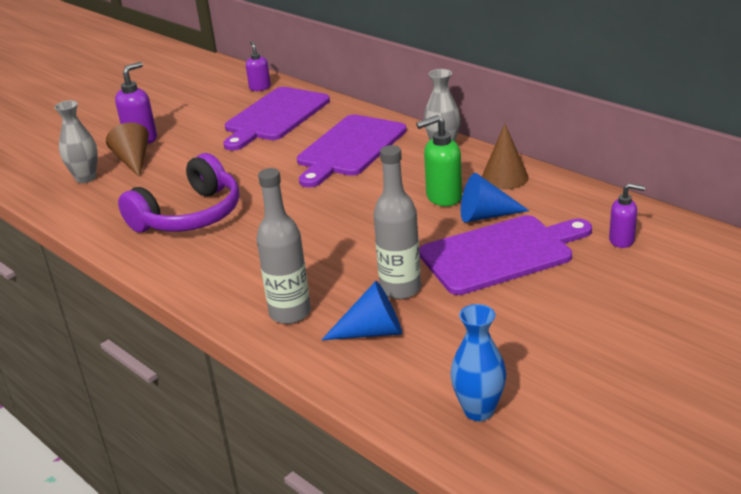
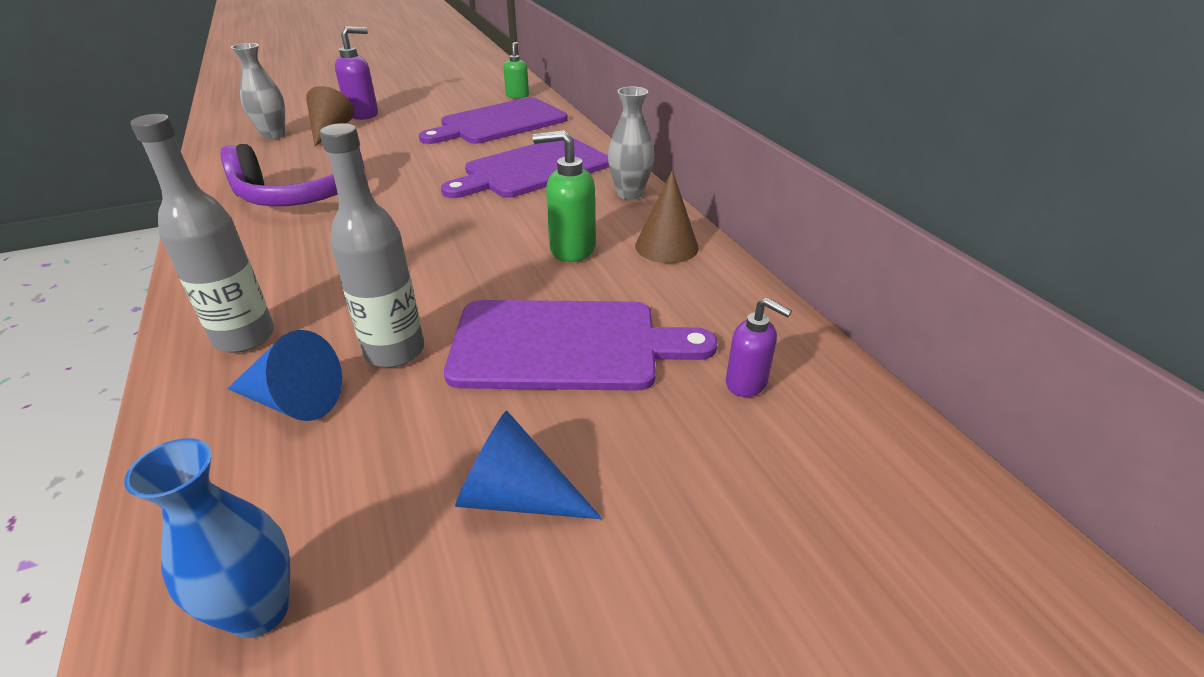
camera: 20 degrees right, 5 degrees up
purple soap dispenser [246,41,271,91] -> green soap dispenser [503,42,529,99]
blue cone [461,173,529,223] -> blue cone moved to [455,410,602,519]

